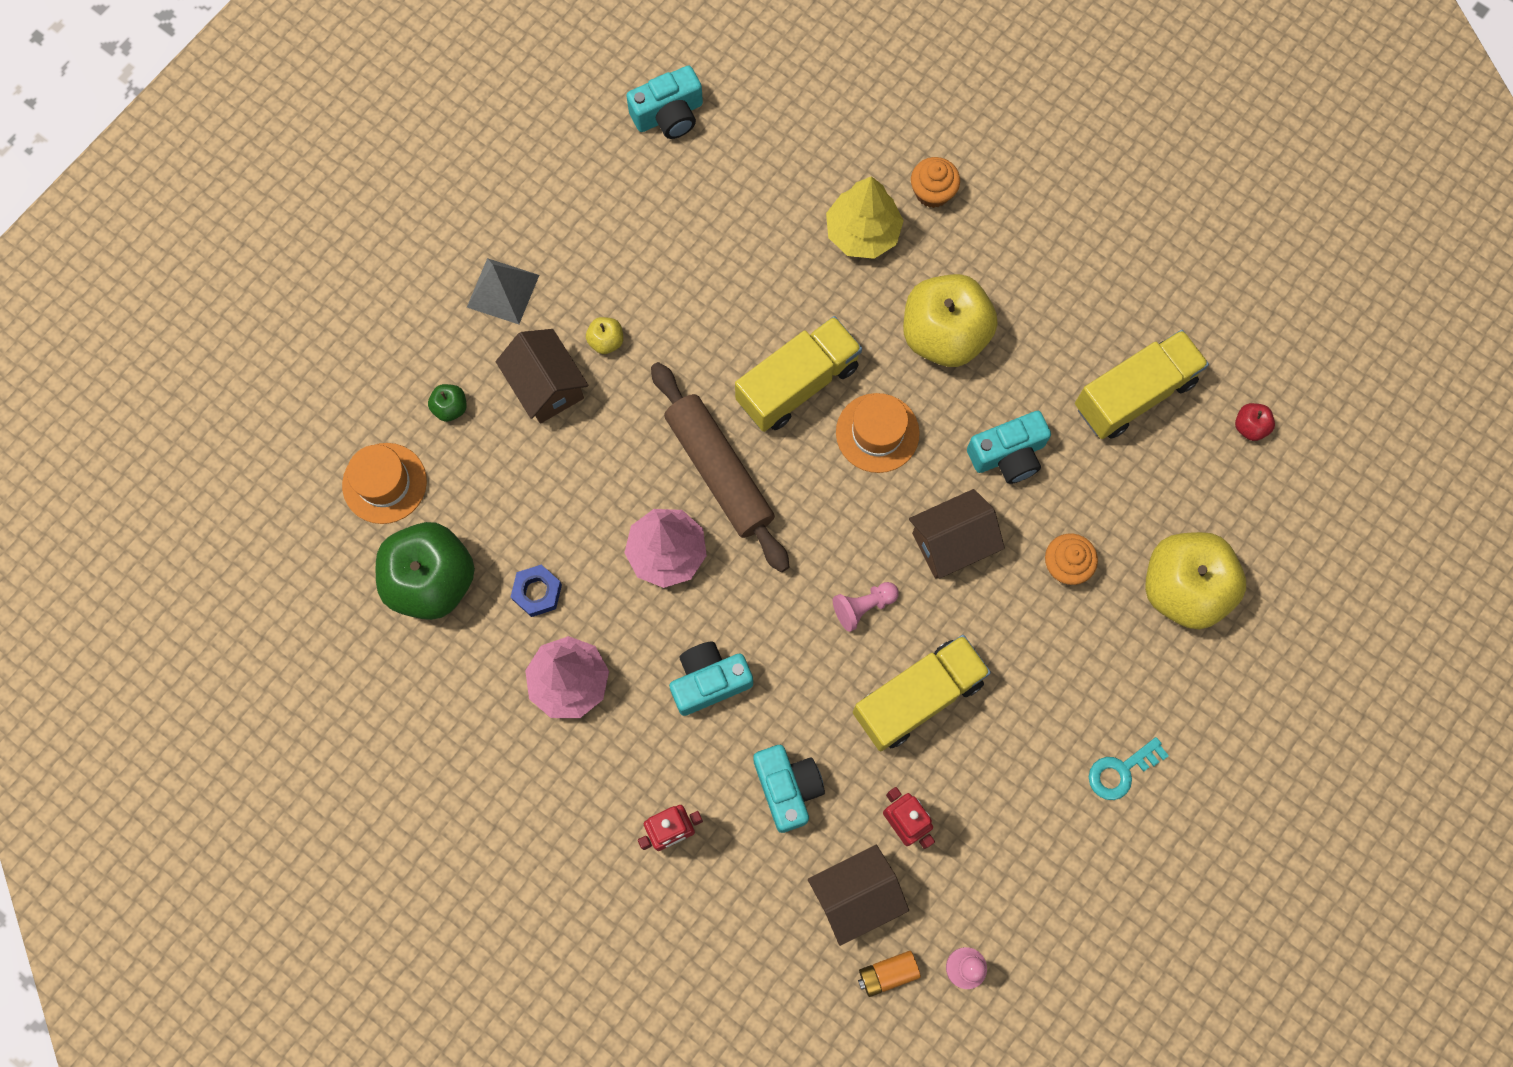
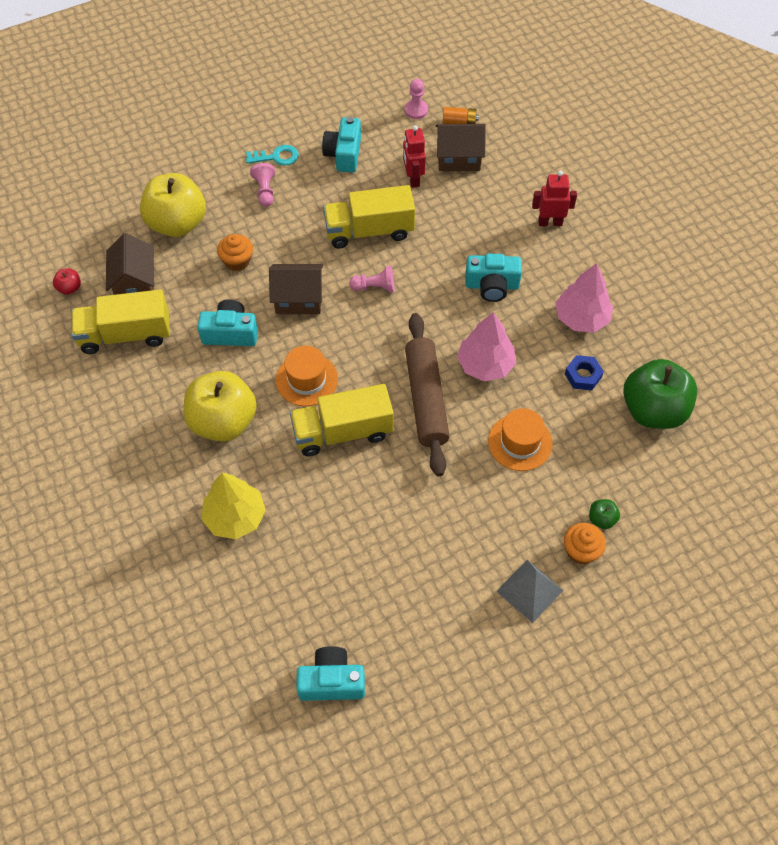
camera: 155 degrees left, 15 degrees down
orange hat [342,443,427,524] -> orange hat moved to [488,408,553,471]
brown house [496,329,588,424] -> brown house moved to [106,233,154,295]
yellow apple [586,317,623,354] -> none
turquoise camera [753,745,825,833] -> turquoise camera moved to [322,117,361,173]
orange cupcake [911,157,960,208] -> orange cupcake moved to [564,523,606,564]
none -> pink pawn [250,163,275,207]

